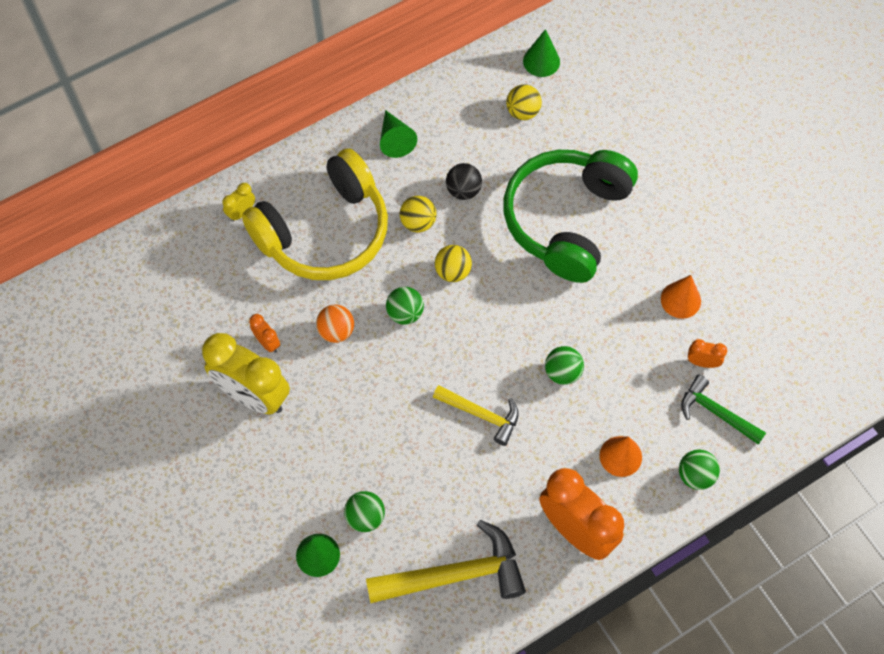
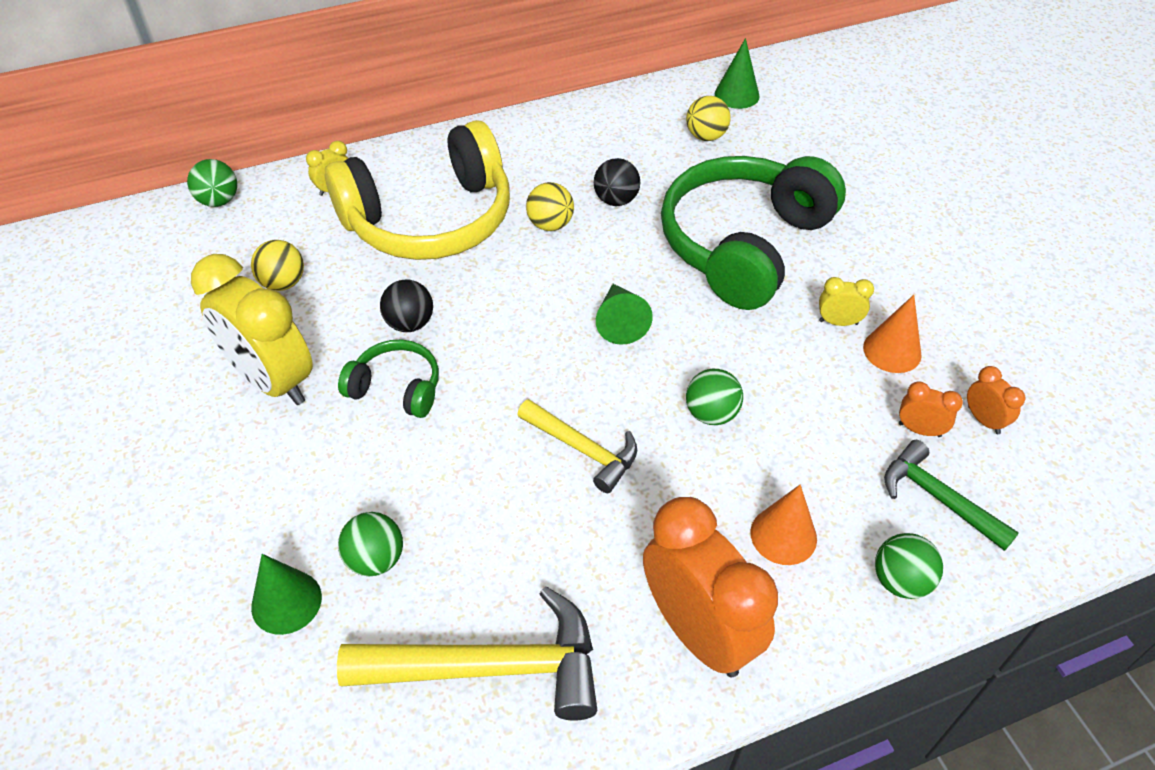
camera: 10 degrees right, 15 degrees down
orange clock [249,314,280,353] -> orange clock moved to [967,366,1025,434]
orange ball [316,305,354,343] -> black ball [380,280,433,332]
green cone [380,110,417,158] -> green cone moved to [596,284,653,345]
green ball [386,287,424,325] -> green ball moved to [187,159,237,207]
yellow ball [435,245,472,282] -> yellow ball moved to [251,240,304,291]
none -> green headphones [338,339,439,418]
none -> yellow clock [819,277,874,326]

